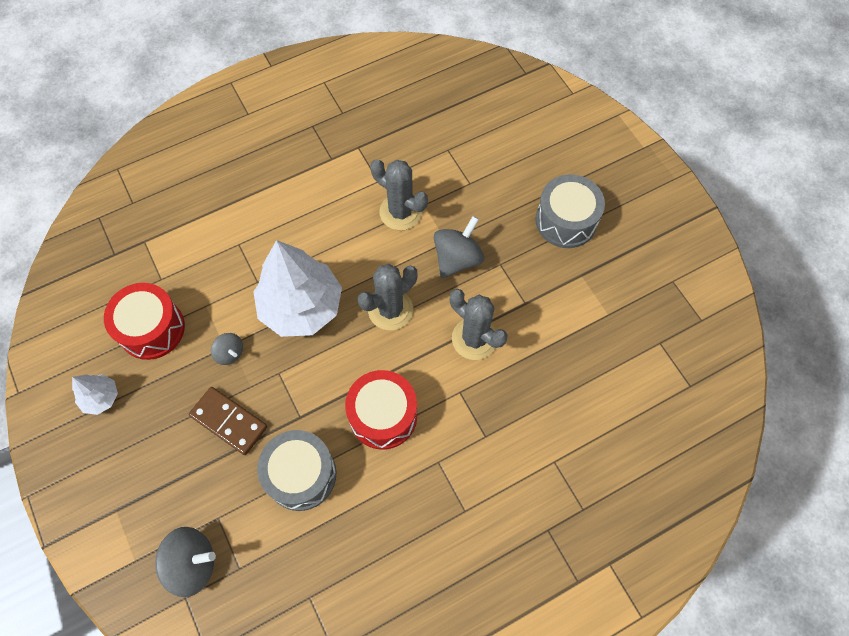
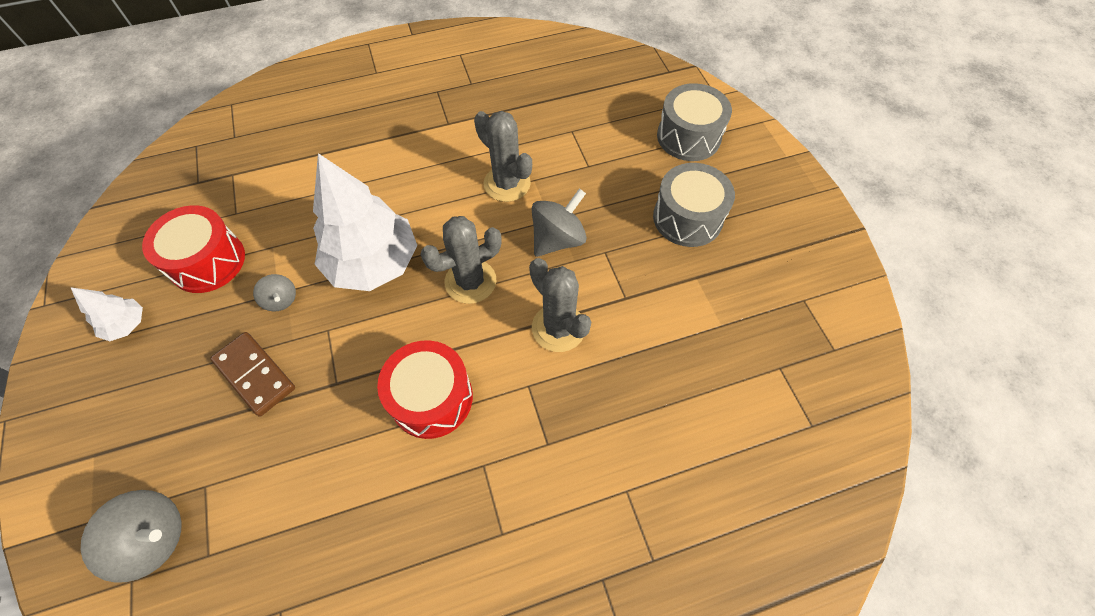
camera: 10 degrees right, 5 degrees down
grey drum [257,430,336,511] -> grey drum moved to [657,83,732,161]

